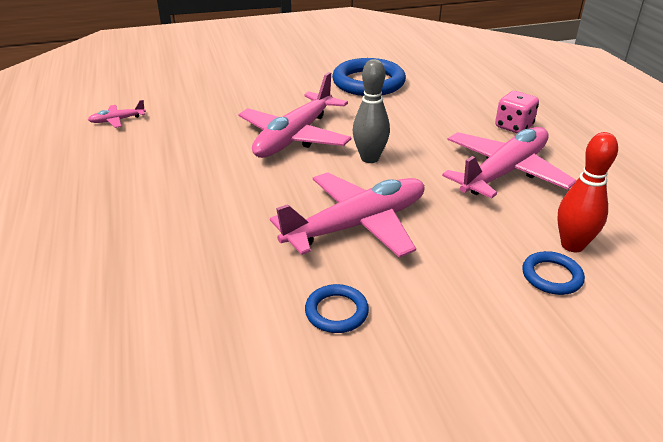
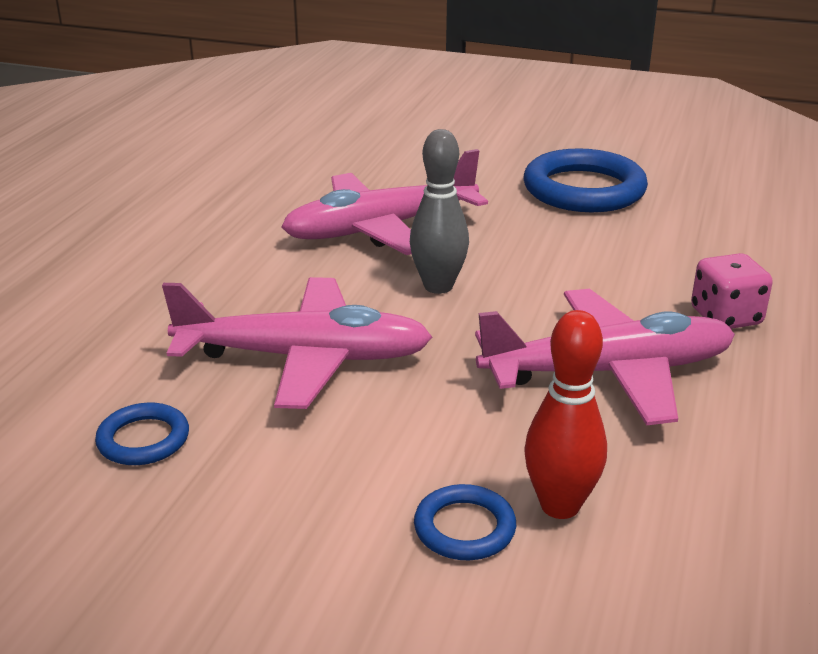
camera: 35 degrees right, 5 degrees down
pink plane [88,100,146,128] -> none

